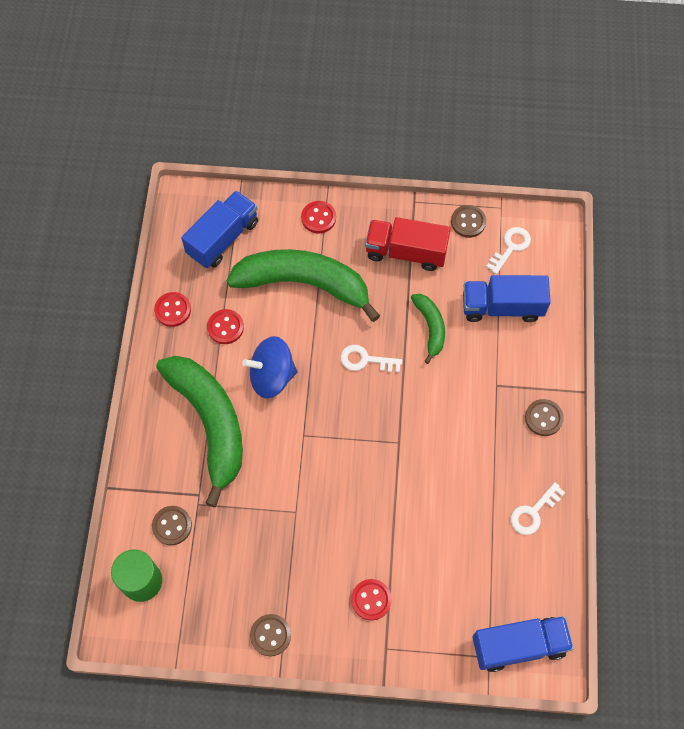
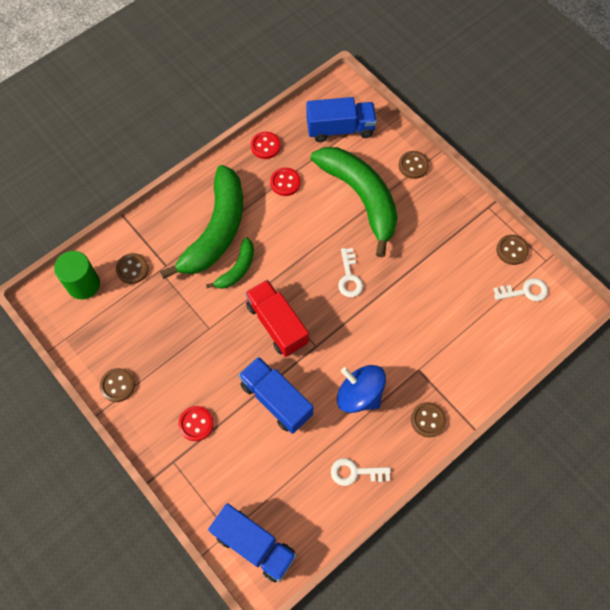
camera: 45 degrees right, 0 degrees up
blue spinning top [242,336,297,399] -> blue spinning top moved to [337,365,386,413]
red button [301,201,336,233] -> brown button [399,151,429,179]
white key [340,345,402,372] -> white key turned 150 degrees counterclockwise [338,248,363,297]
red truck [365,217,451,271] -> red truck moved to [245,280,309,357]
green banana [411,294,445,364] -> green banana moved to [206,237,254,289]
blue truck [463,275,551,322] -> blue truck moved to [238,357,313,434]

